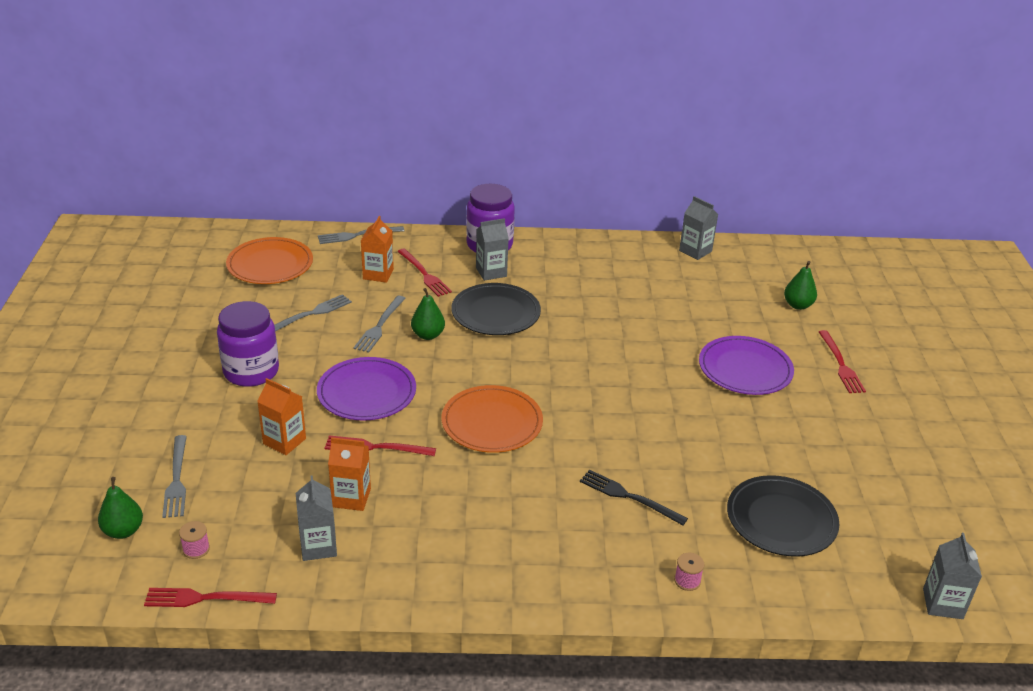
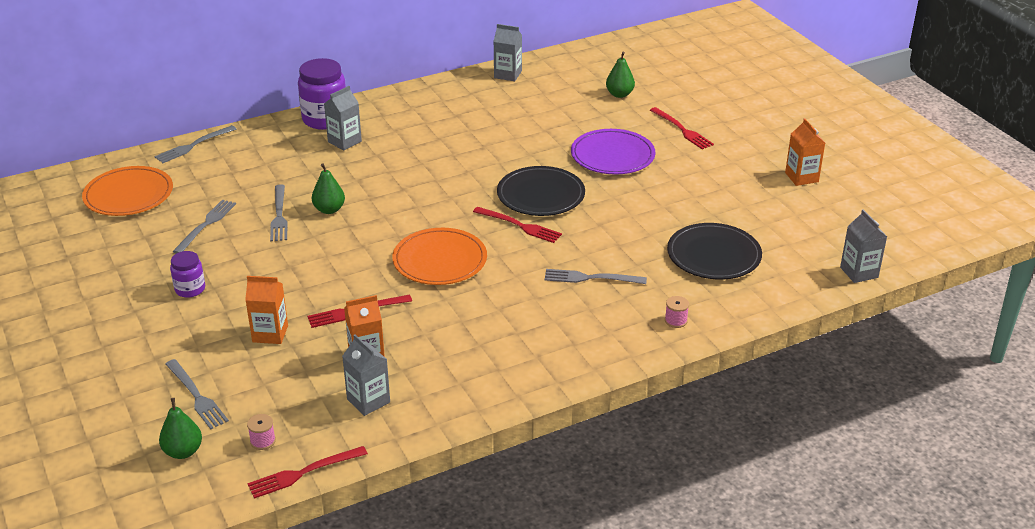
camera: 25 degrees left, 0 degrees up
purple jar [217,301,279,387] -> purple jar [170,251,205,298], size x0.55
purple plate [317,357,416,421] -> none
orange carton [361,216,394,283] -> orange carton moved to [785,118,825,186]
red fork [397,248,452,297] -> red fork moved to [473,207,562,243]
black plate [451,283,541,335] -> black plate moved to [497,166,585,216]
black fork [580,470,688,525] -> grey fork [544,269,647,284]

